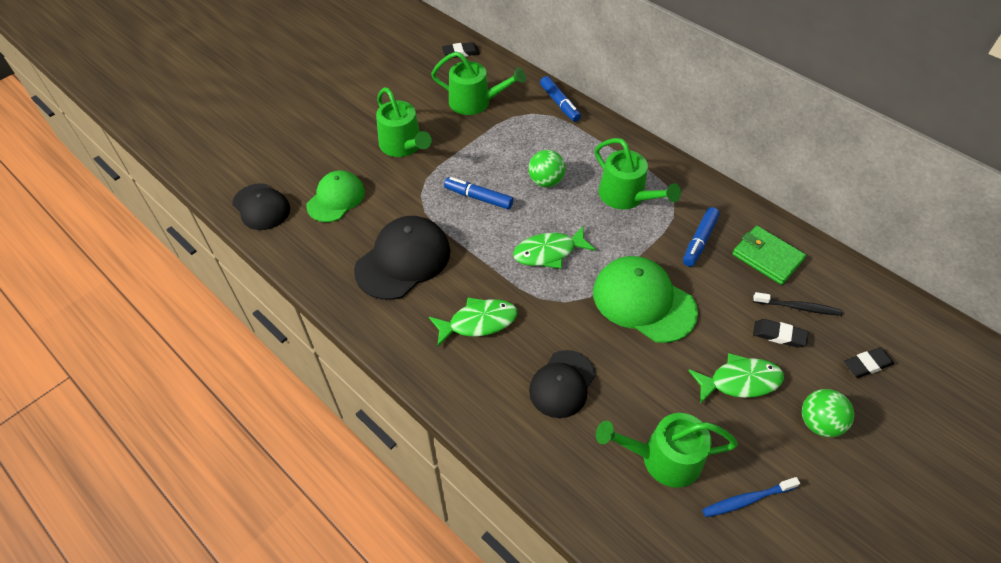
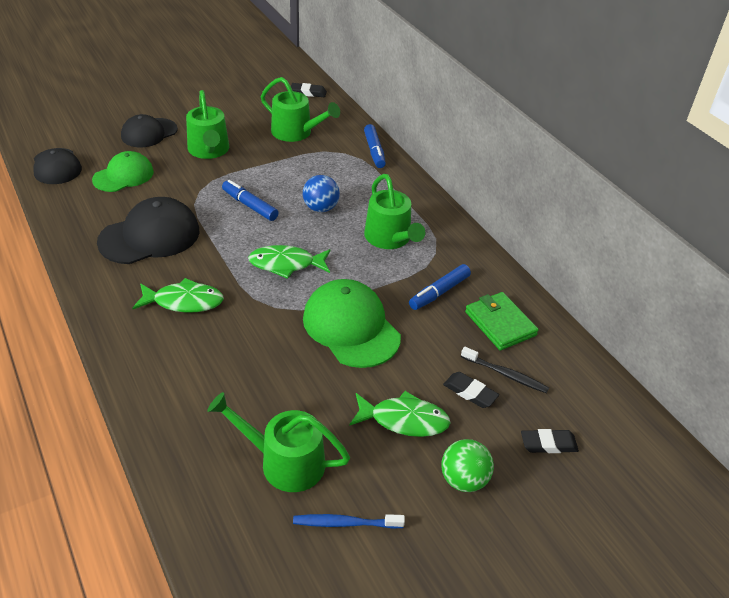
camera: 15 degrees right, 10 degrees down
green ball [528,150,566,187] -> blue ball [303,175,340,212]
black cap [529,350,596,418] -> black cap moved to [121,114,178,147]

